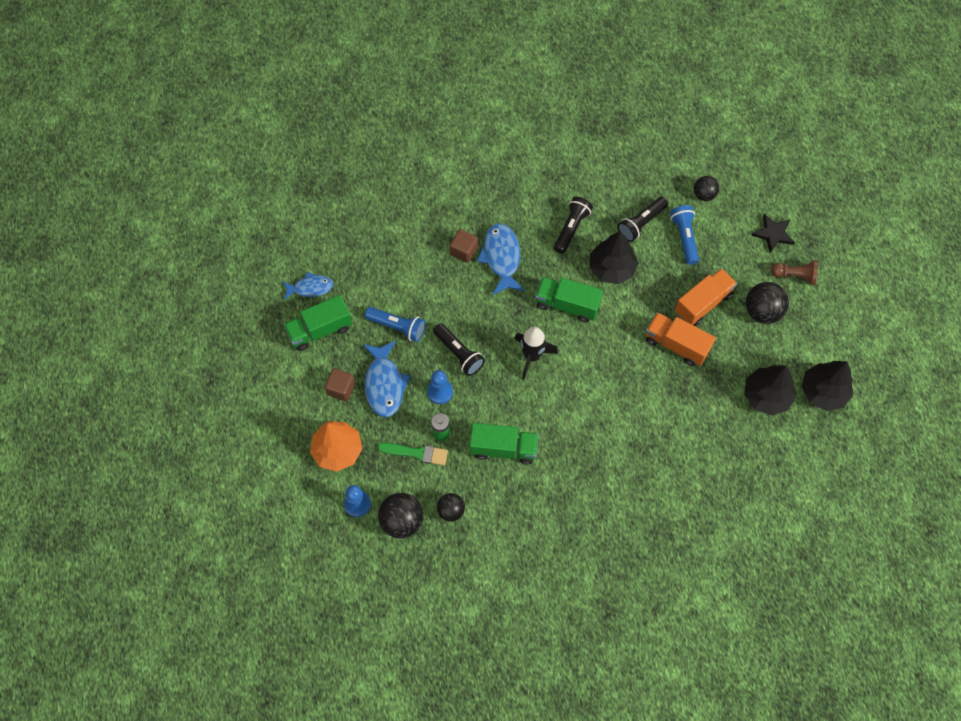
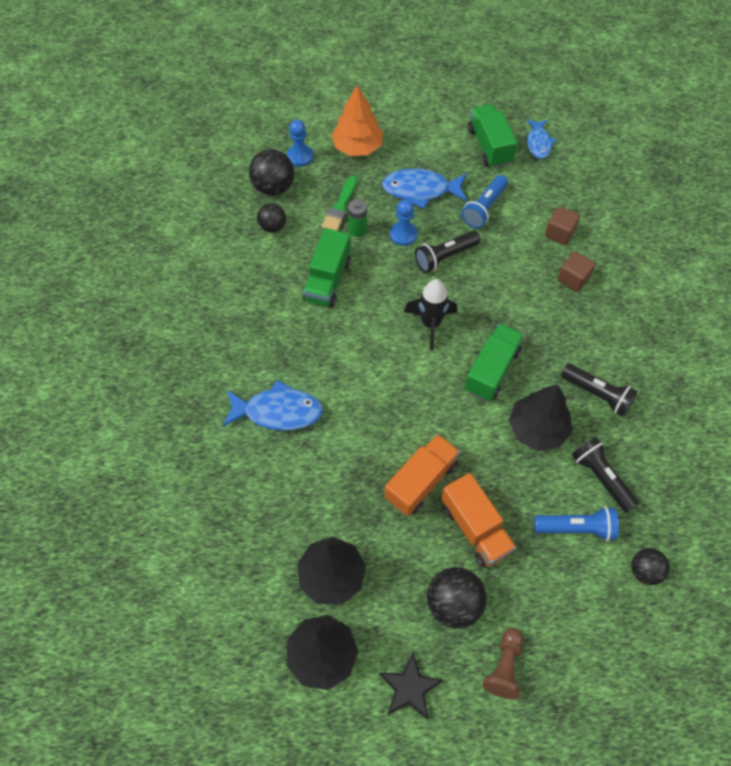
camera: 100 degrees right, 5 degrees down
brown cube [325,368,355,401] -> brown cube moved to [545,206,580,245]
blue fish [477,223,525,295] -> blue fish moved to [222,380,323,431]
black star [751,214,795,253] -> black star moved to [379,653,443,720]

